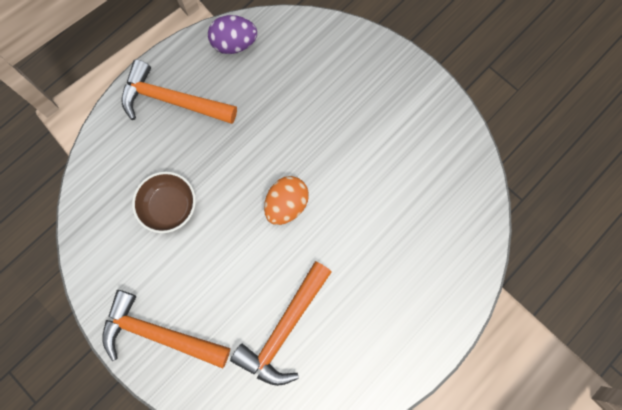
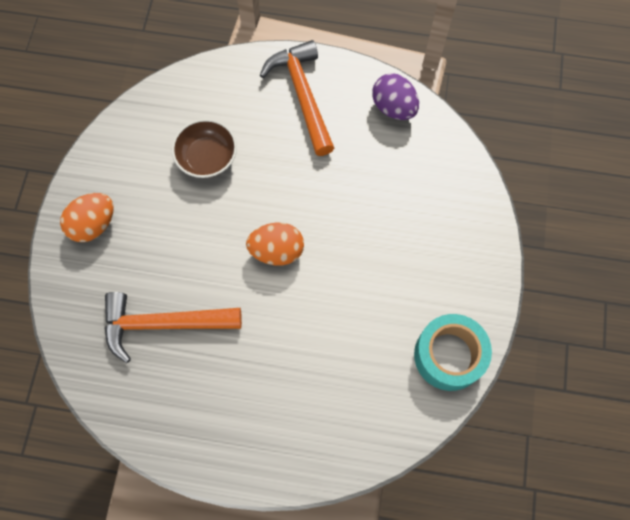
camera: 55 degrees right, 5 degrees down
orange hammer [102,290,230,368] -> orange egg [60,193,114,242]
none -> turquoise tape [414,314,492,391]

